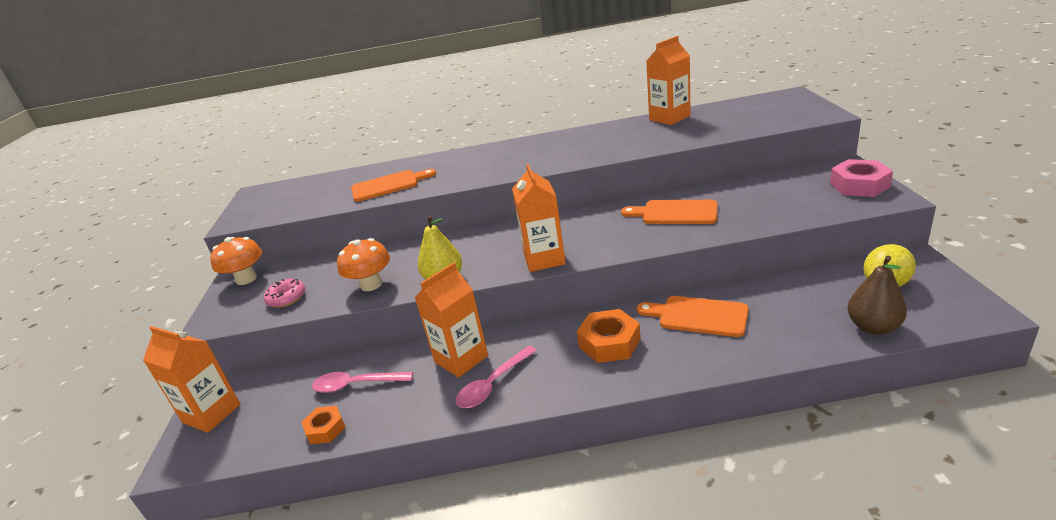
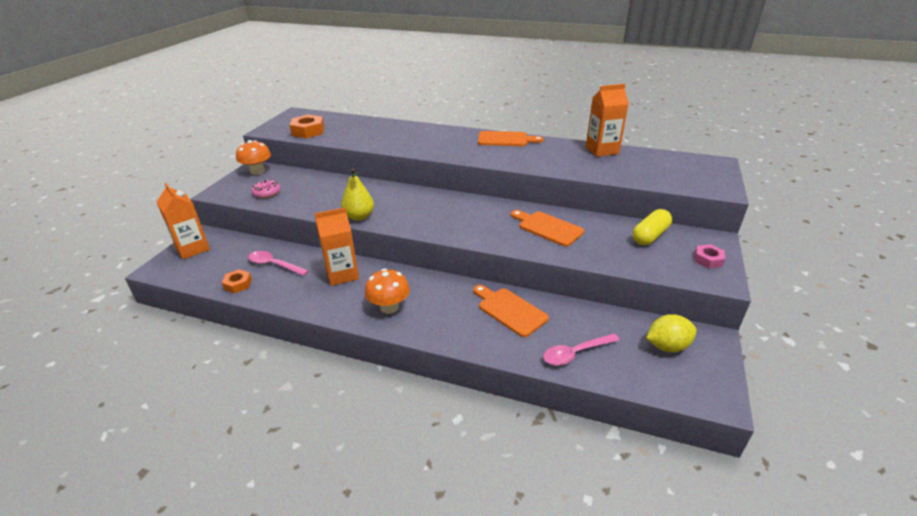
camera: 20 degrees right, 5 degrees up
orange mushroom [337,238,390,291] -> orange mushroom moved to [365,269,410,314]
orange cutting board [351,169,436,202] -> orange cutting board moved to [478,131,544,146]
pink spoon [455,346,537,408] -> pink spoon moved to [543,334,620,365]
orange carton [512,164,566,272] -> none
orange nut [577,309,641,363] -> orange nut moved to [290,114,324,138]
pink nut [830,159,893,197] -> pink nut [694,244,725,269], size x0.62
brown pear [847,256,907,335] -> none
none -> yellow capsule [633,209,672,245]

